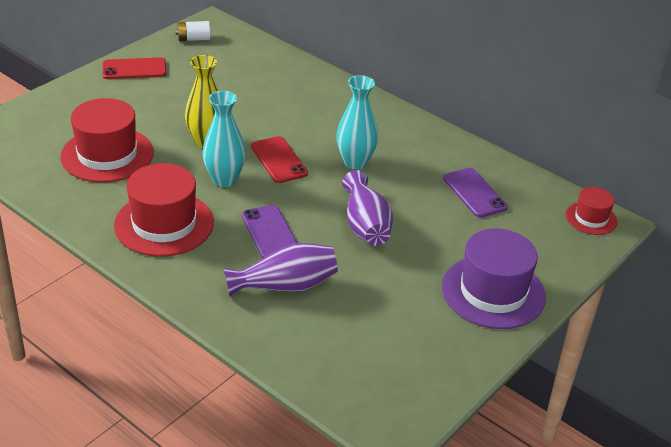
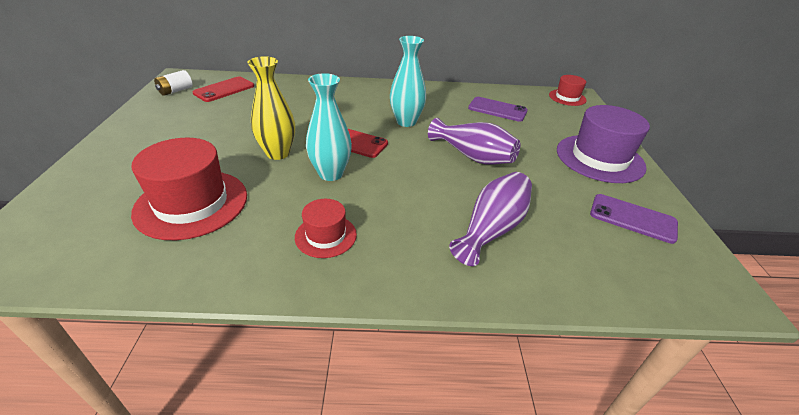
camera: 40 degrees left, 0 degrees up
red phone [102,57,166,79] -> red phone moved to [193,76,254,102]
red hat [114,163,214,257] -> red hat [295,199,357,258], size x0.54
purple phone [242,205,297,259] -> purple phone moved to [590,194,678,244]

